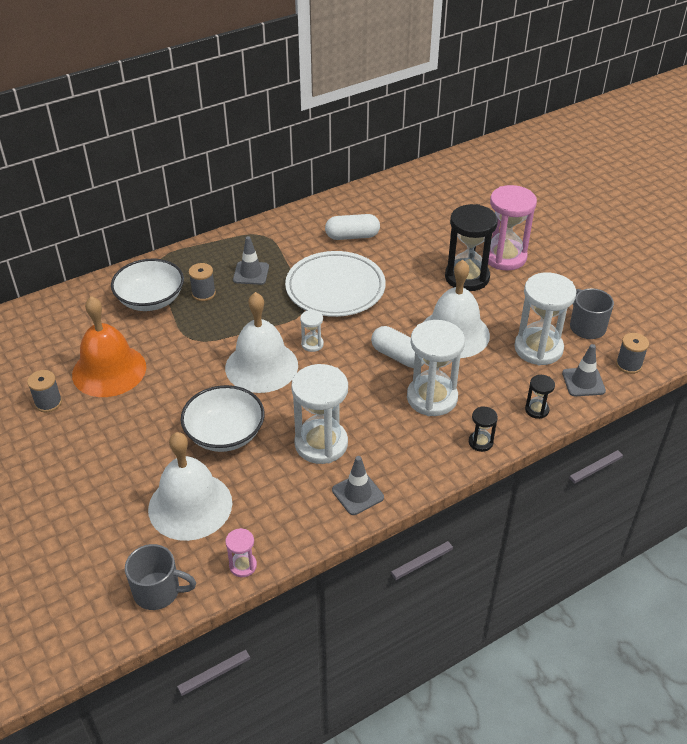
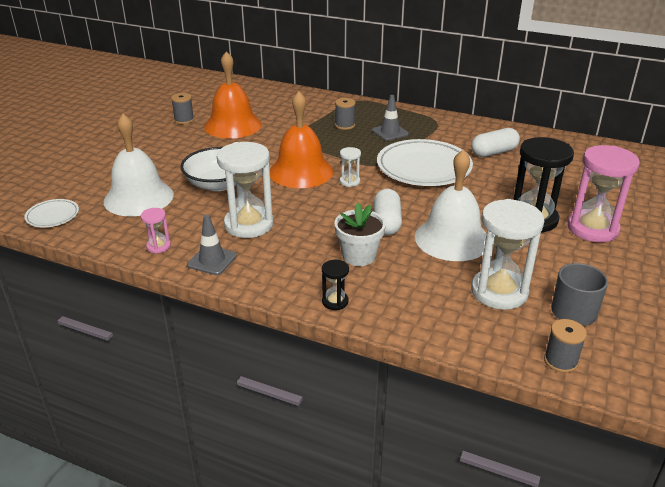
camera: 55 degrees right, 10 degrees down
white bowl [111,259,184,311] -> none
grey mug [125,544,196,610] -> white plate [24,199,79,227]
white bell [225,292,298,393] -> orange bell [270,91,333,188]
pink hourglass [225,528,257,577] -> pink hourglass moved to [141,208,171,254]
white capsule [325,214,380,240] -> white capsule turned 75 degrees counterclockwise [471,128,520,157]
white hourglass [407,320,465,416] -> white flower pot [334,203,386,266]
black hourglass [525,375,555,419] -> none
grey traffic cone [562,344,606,396] -> none

